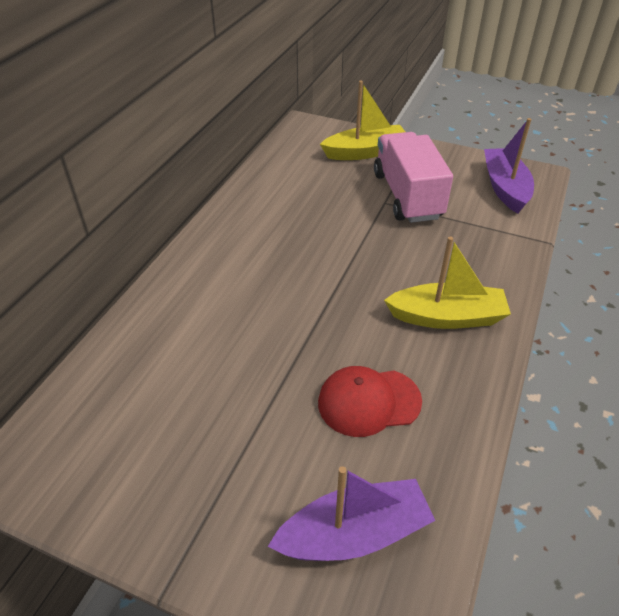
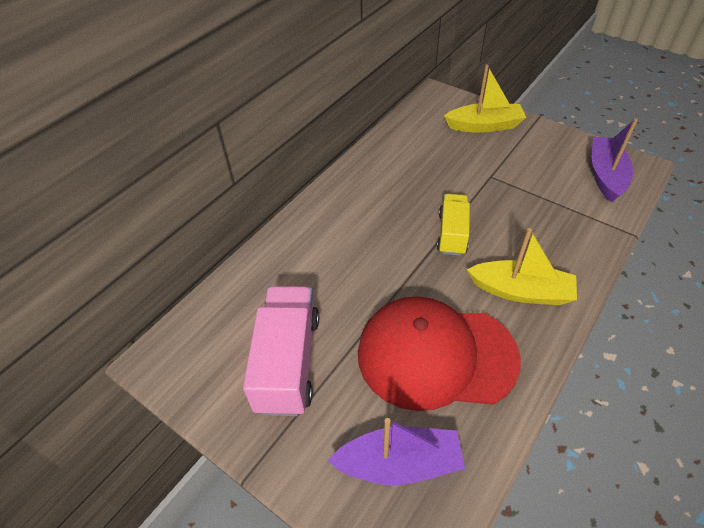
camera: 15 degrees right, 5 degrees up
red cap [318,366,422,437] -> red cap [358,296,521,411], size x1.84
pink truck [374,132,453,223] -> pink truck moved to [243,286,319,416]
none -> yellow truck [437,194,470,256]

